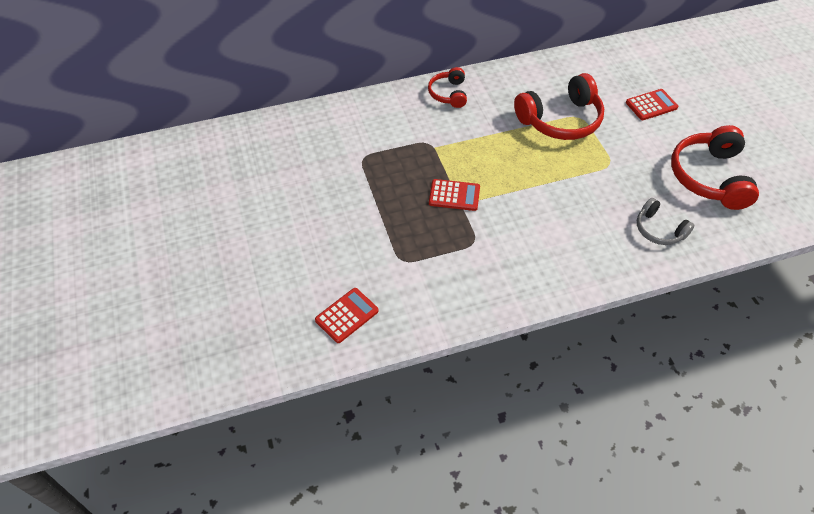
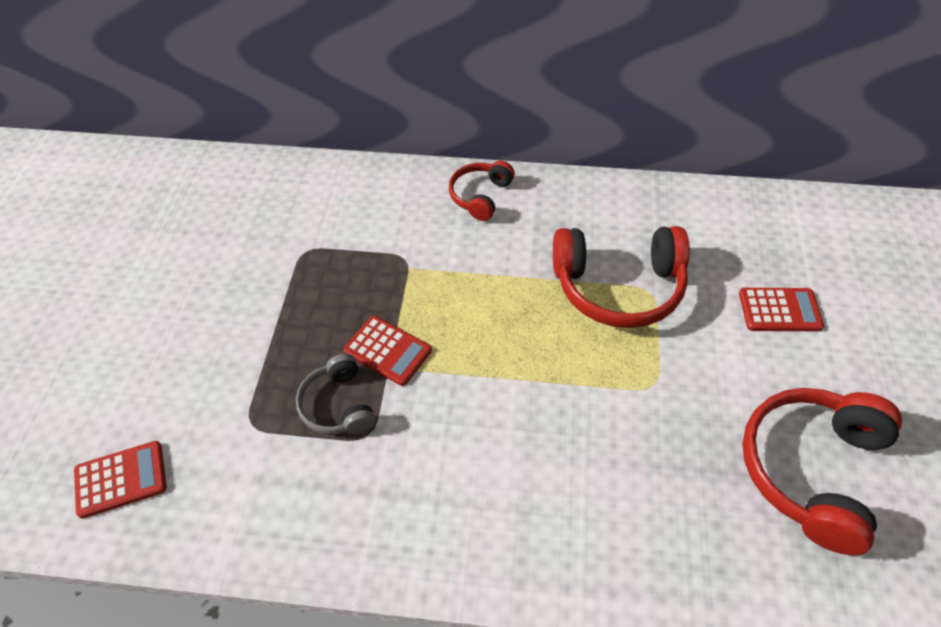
camera: 25 degrees right, 0 degrees up
grey headphones [637,198,695,245] -> grey headphones moved to [296,354,375,434]

